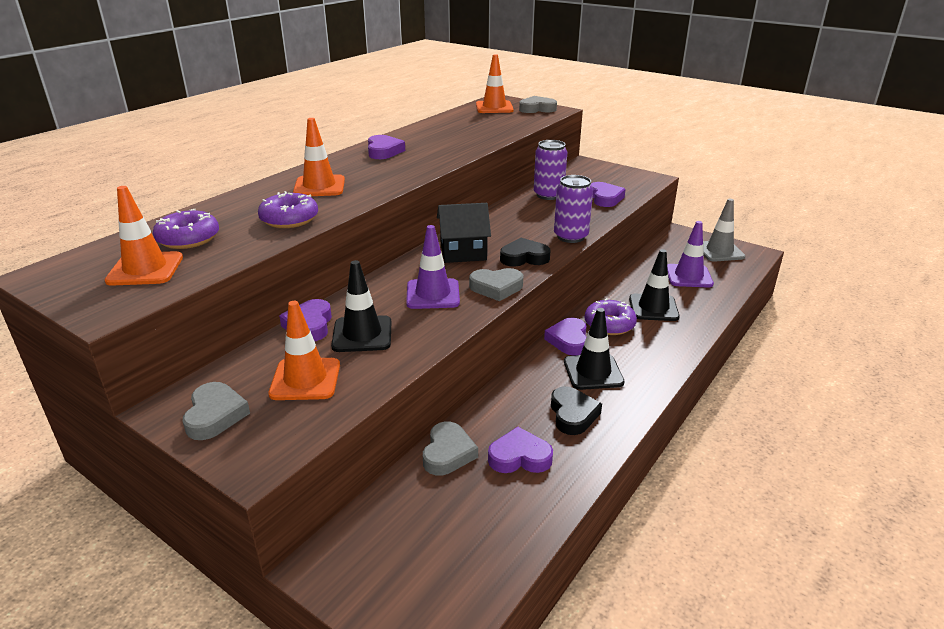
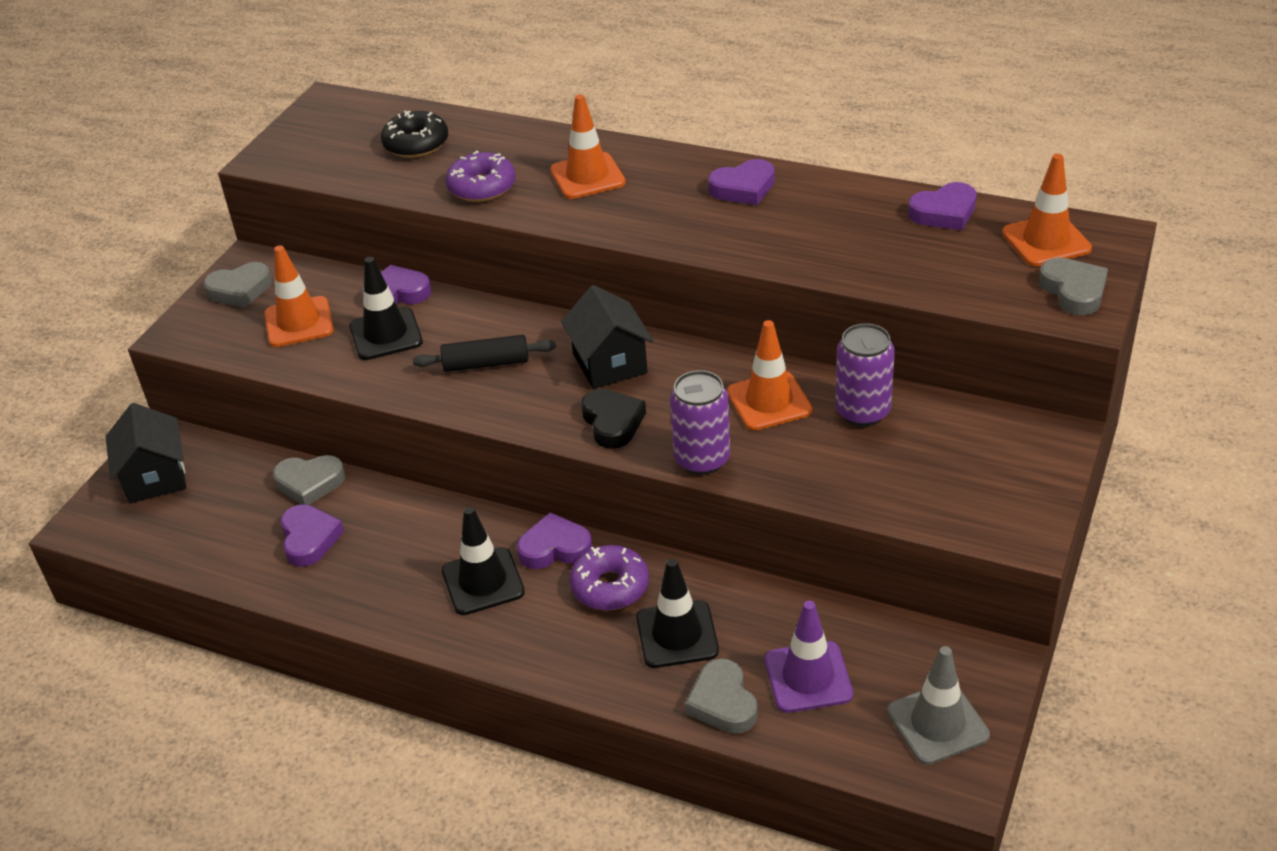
camera: 80 degrees right, 10 degrees up
orange traffic cone [105,186,183,286] -> orange traffic cone moved to [727,320,812,431]
purple donut [153,209,219,249] -> black donut [381,110,448,158]
purple traffic cone [406,225,460,309] -> black rolling pin [413,335,556,372]
grey heart [469,268,523,301] -> grey heart moved to [685,658,758,734]
black heart [551,386,602,435] -> none
purple heart [591,182,626,207] -> purple heart moved to [908,182,977,230]
none -> black house [106,403,186,503]

